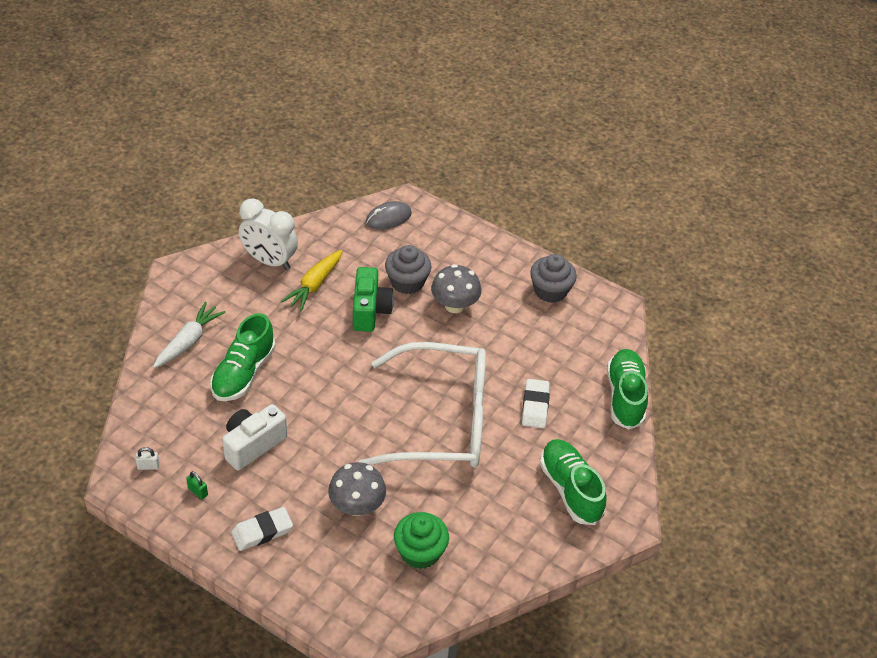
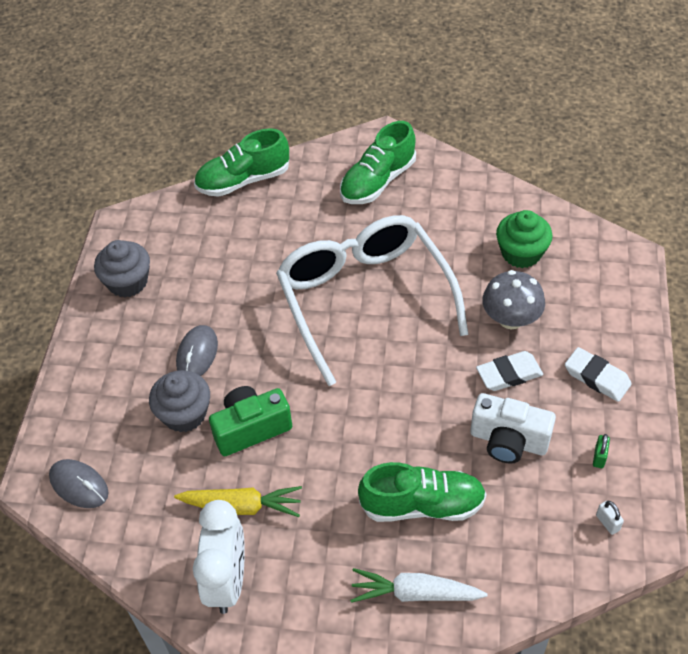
camera: 110 degrees left, 5 degrees up
grey mushroom [431,264,481,313] -> grey mouse [176,325,218,376]
white eraser [522,379,550,428] -> white eraser moved to [476,351,543,391]

